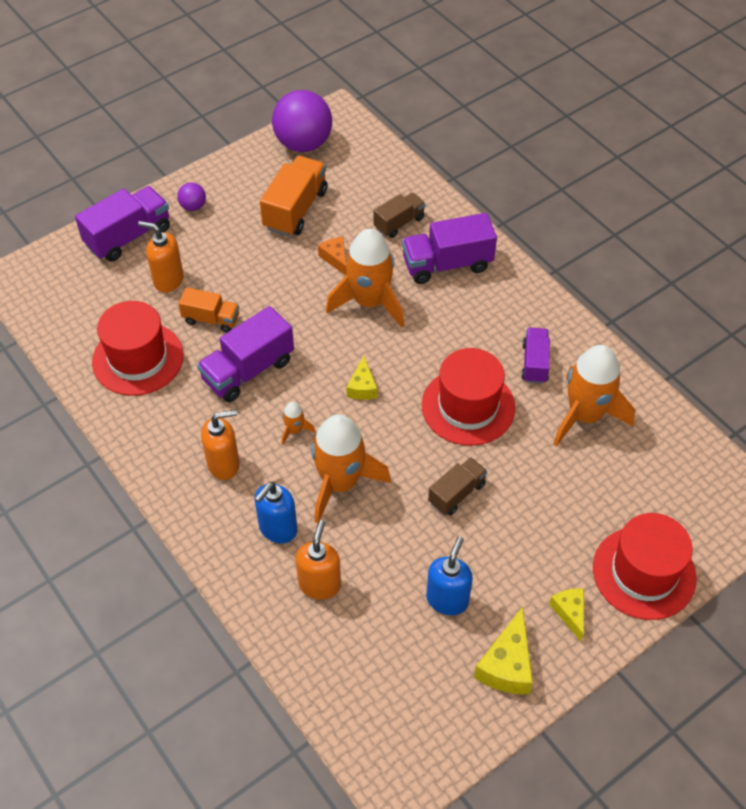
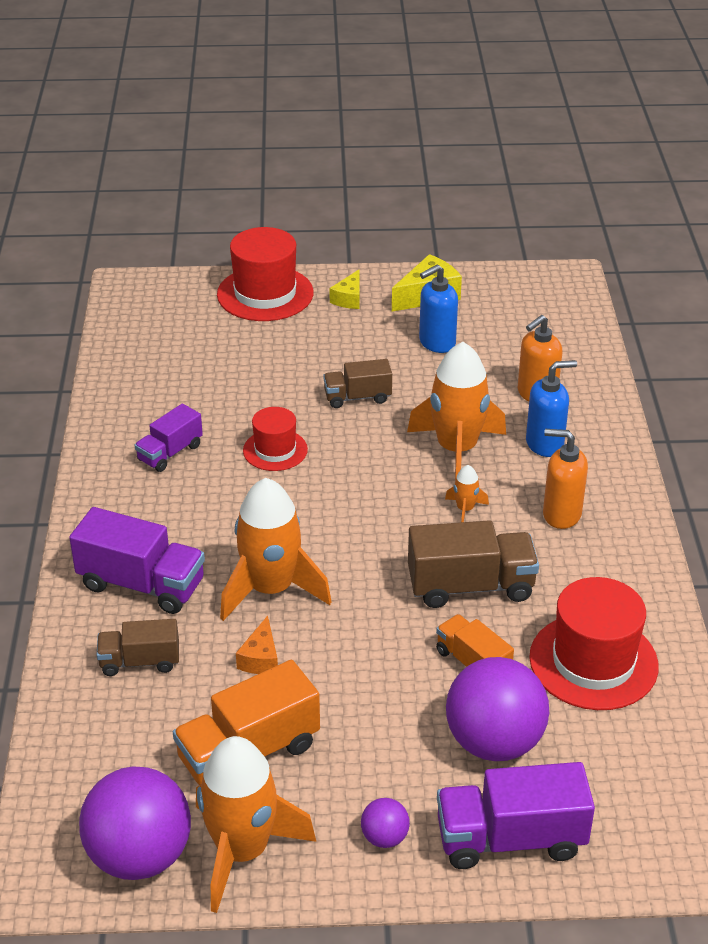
camera: 145 degrees left, 15 degrees down
orange soap dispenser [138,221,184,293] -> purple ball [446,657,549,761]
purple truck [197,306,294,402] -> brown truck [408,520,539,608]
yellow cheese [346,356,377,400] -> none
red hat [422,348,515,446] -> red hat [243,407,308,471], size x0.59
orange rocket [553,345,635,446] -> orange rocket moved to [196,736,316,913]

